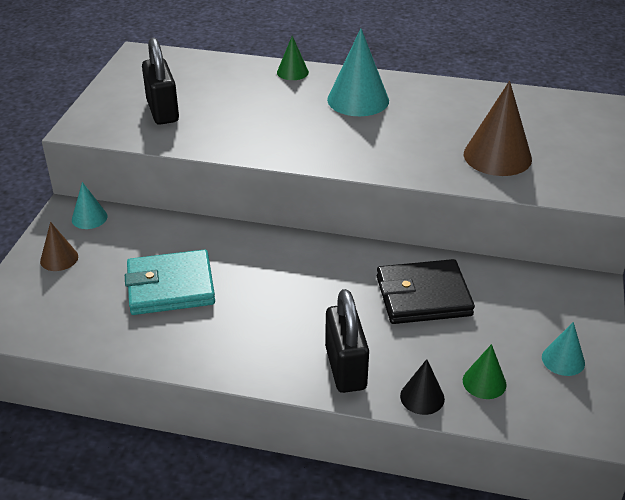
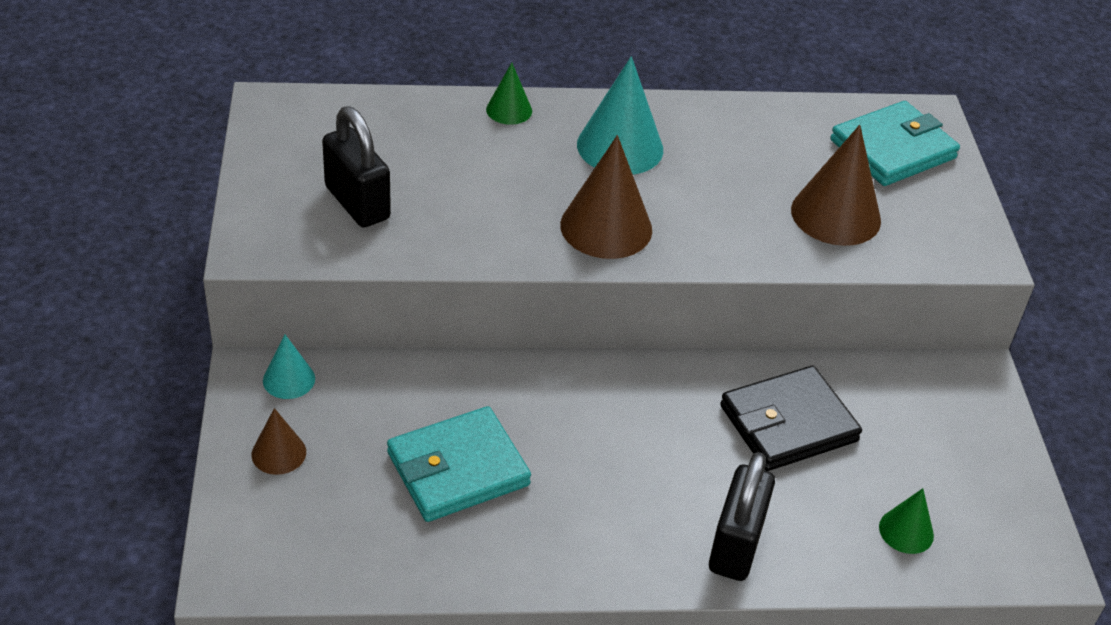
camera: 20 degrees left, 5 degrees up
black padlock [325,289,369,393] -> black padlock turned 45 degrees clockwise [709,452,775,581]
black cone [400,359,445,415] -> none
turquoise cone [542,322,585,376] -> none
none -> brown cone [560,135,652,259]
none -> turquoise wallet [830,101,960,186]

